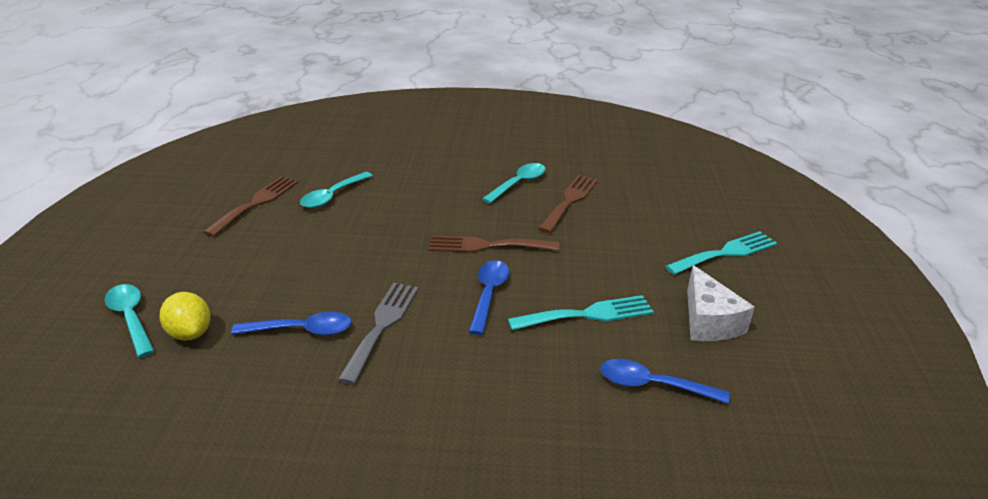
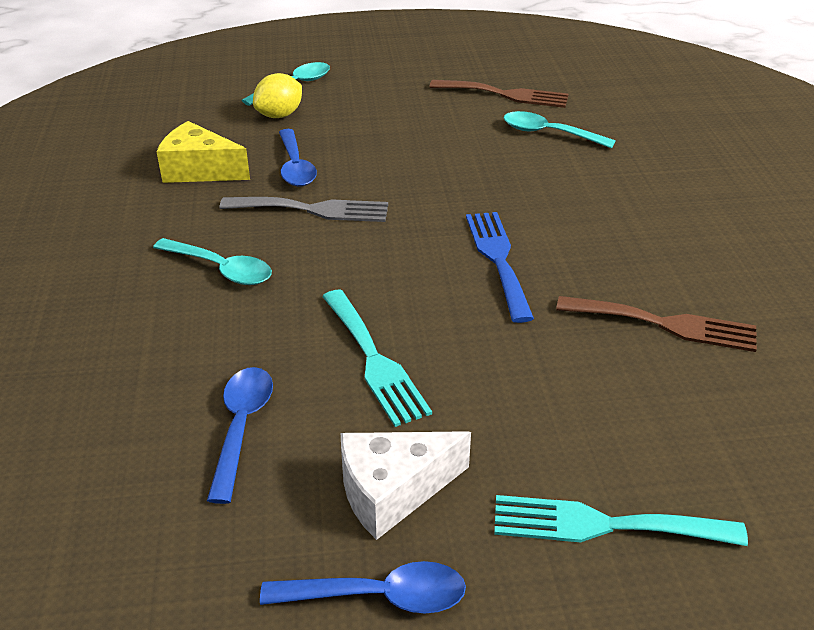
camera: 80 degrees right, 5 degrees up
brown fork [429,235,559,253] -> blue fork [466,212,534,323]
blue spoon [469,260,509,335] -> blue spoon moved to [260,561,466,613]
turquoise spoon [482,163,546,203] -> turquoise spoon moved to [153,238,272,285]
turquoise fork [665,231,777,275] -> turquoise fork turned 135 degrees clockwise [494,495,748,546]
none -> yellow cheese [156,121,250,183]

